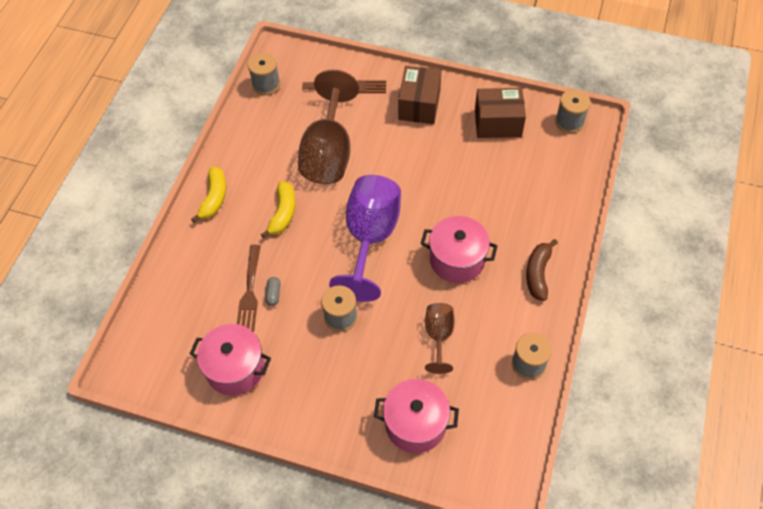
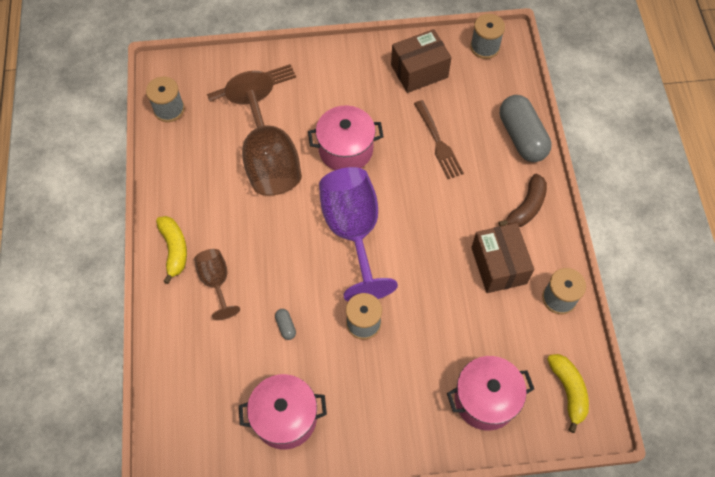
camera: 25 degrees left, 5 degrees up
brown fork [237,245,261,332] -> brown fork moved to [414,100,464,179]
yellow banana [261,181,295,238] -> yellow banana moved to [547,354,589,433]
brown box [398,66,442,124] -> brown box moved to [471,223,534,293]
pink pot [421,216,498,283] -> pink pot moved to [308,106,384,170]
brown goblet [425,303,455,374] -> brown goblet moved to [194,249,240,320]
brown banana [526,239,558,301] -> brown banana turned 135 degrees counterclockwise [498,174,547,227]
none -> grey capsule [500,95,552,162]

